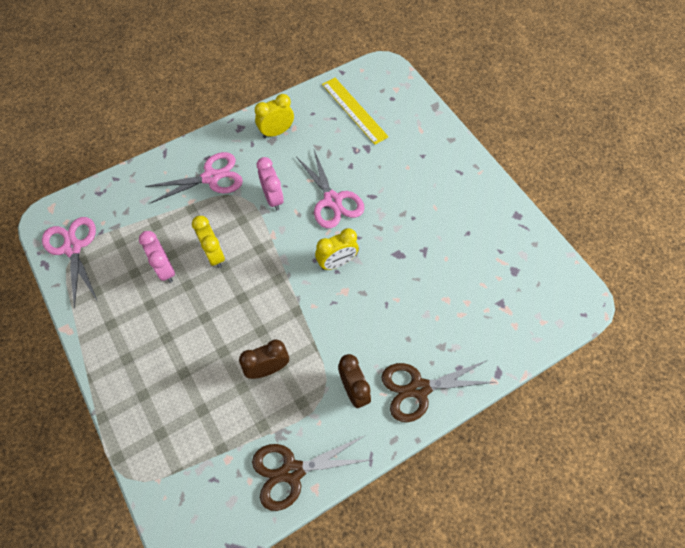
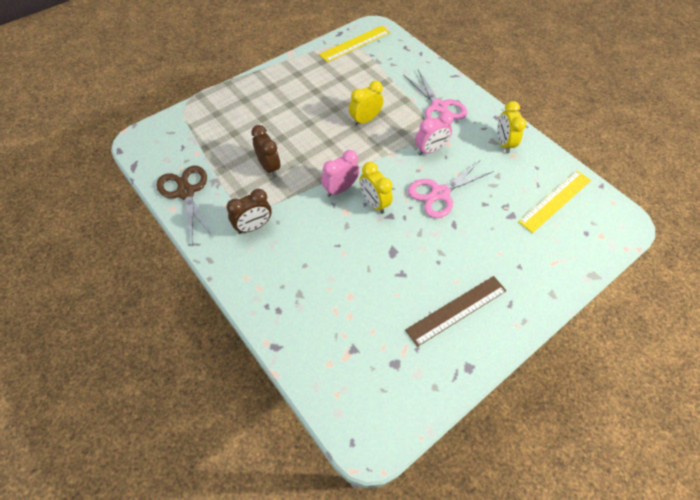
camera: 80 degrees right, 5 degrees down
pink scissors [42,217,97,309] -> yellow ruler [319,26,390,62]
pink clock [139,231,175,283] -> pink clock moved to [321,150,359,197]
yellow clock [255,94,294,138] -> yellow clock turned 150 degrees counterclockwise [497,101,526,153]
brown scissors [381,360,496,422] -> none
none -> brown ruler [405,276,507,347]

